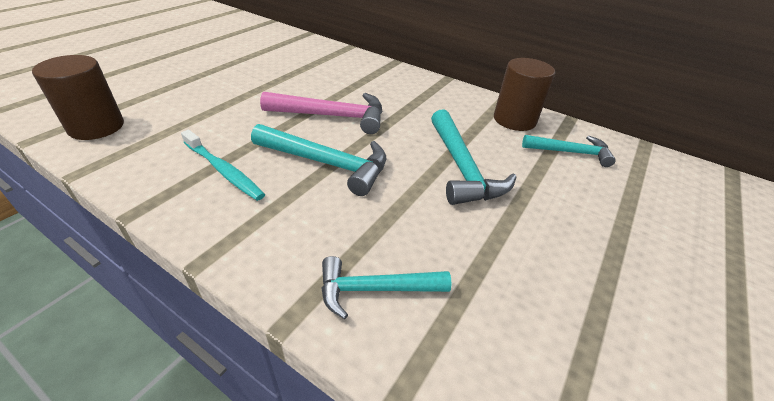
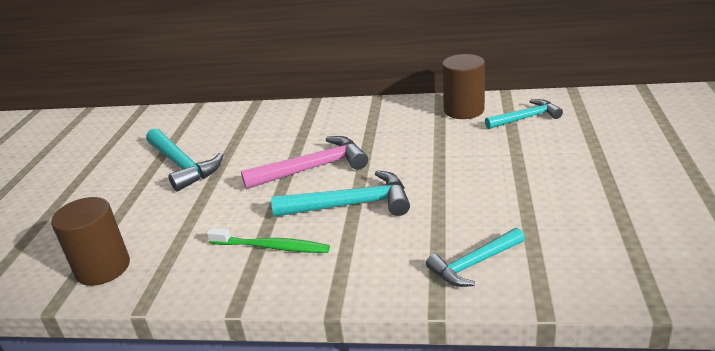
camera: 20 degrees left, 10 degrees down
turquoise toothbrush [181,130,265,201] -> green toothbrush [207,228,330,253]
turquoise hammer [431,109,517,205] -> turquoise hammer moved to [146,128,223,191]

